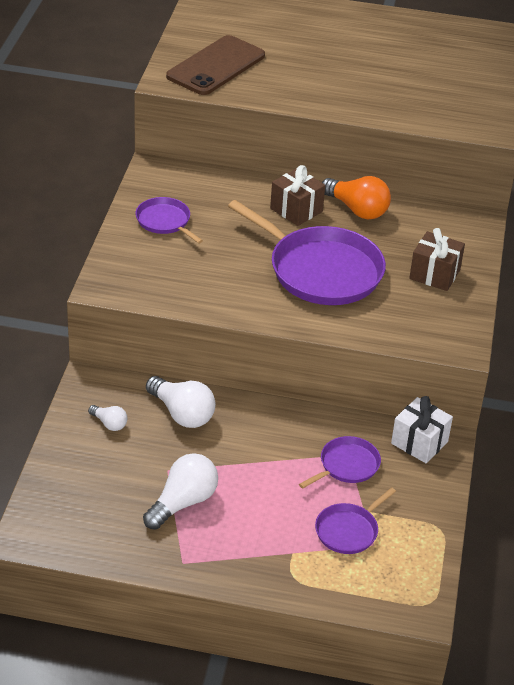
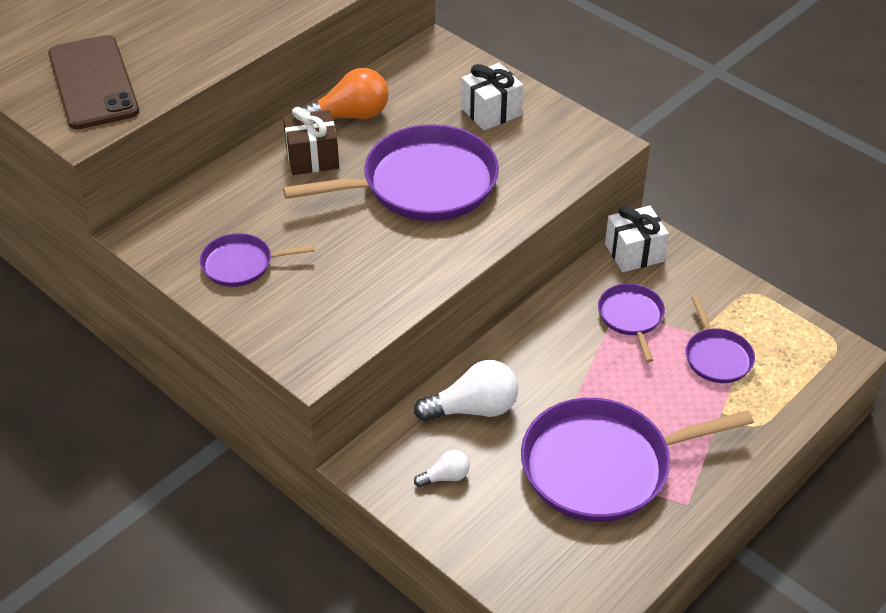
camera: 55 degrees left, 5 degrees up
white light bulb [143,453,218,530] -> purple pan [521,398,754,522]
brown gift [409,228,465,291] -> white gift [461,63,523,131]

